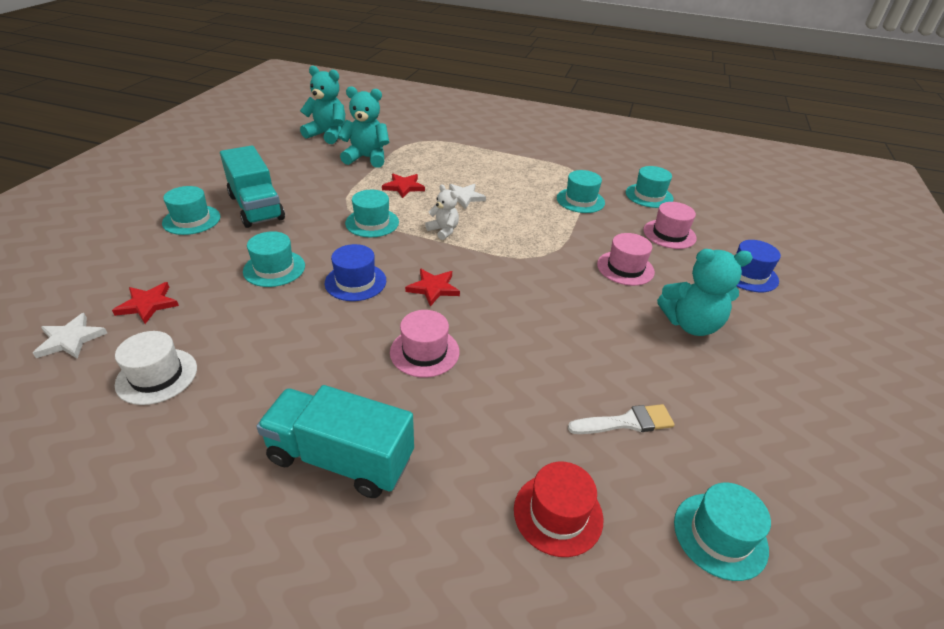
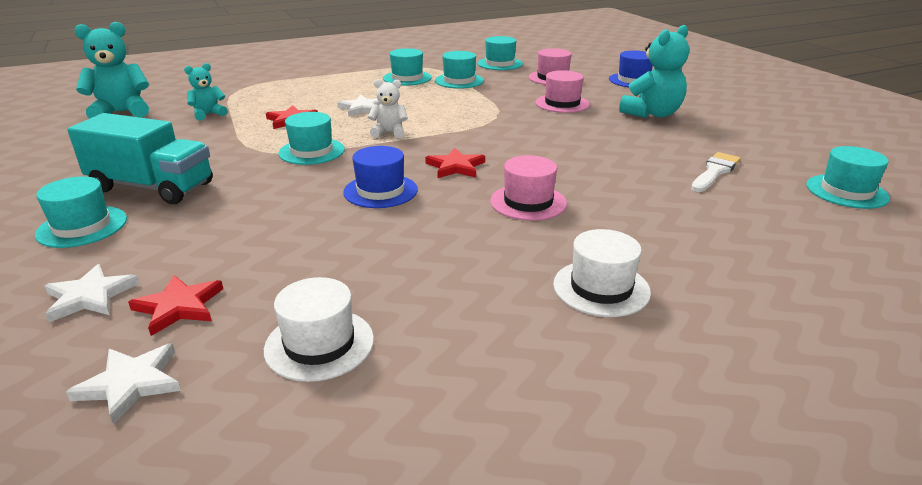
camera: 40 degrees left, 10 degrees down
turquoise hat [243,231,305,287] -> turquoise hat moved to [383,48,432,86]
turquoise truck [256,385,414,498] -> white hat [553,229,651,317]
turquoise teddy bear [338,86,389,168] -> turquoise teddy bear [184,63,228,121], size x0.57
red hat [514,461,603,557] -> none
none -> white star [45,264,139,322]

